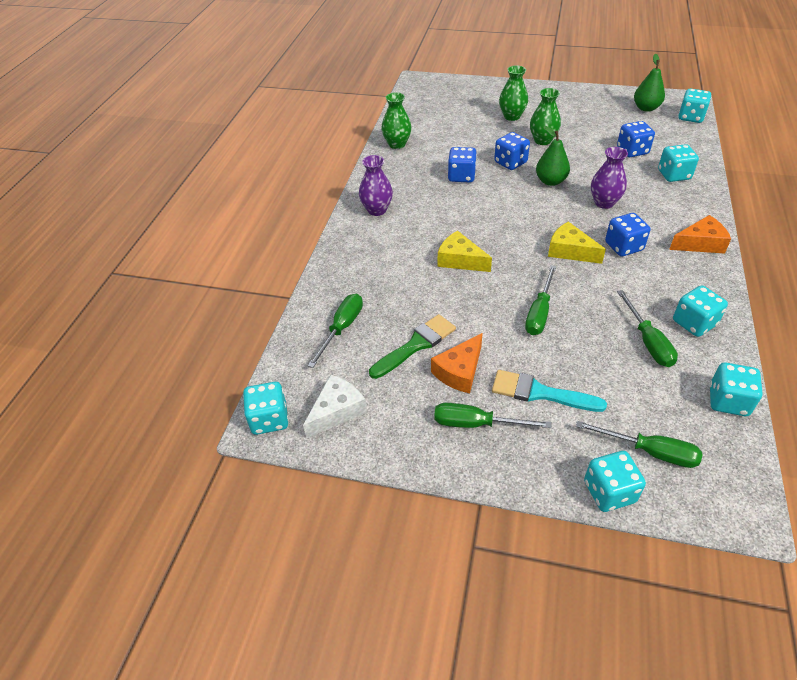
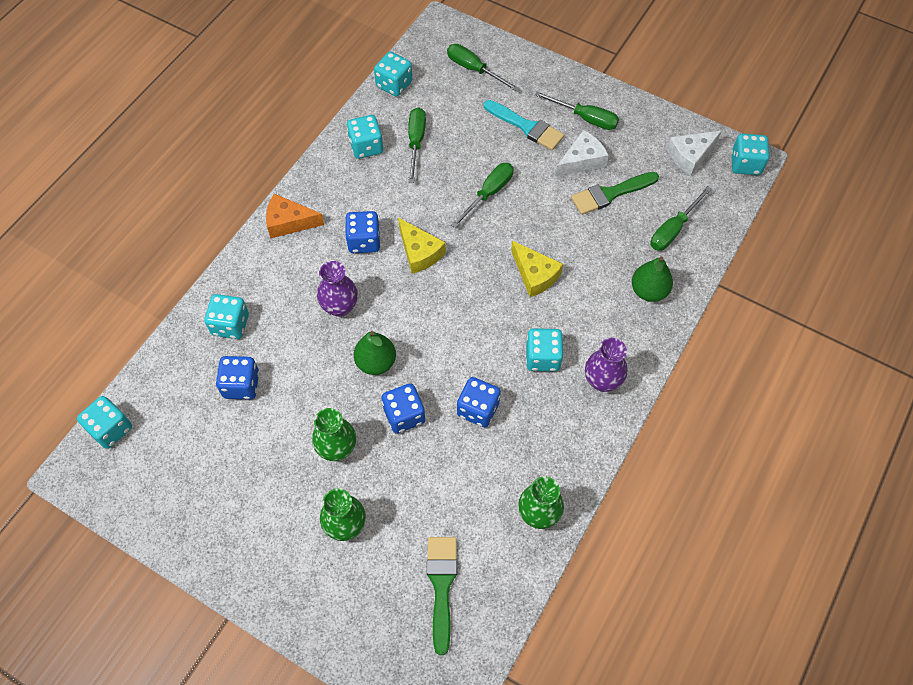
camera: 165 degrees left, 15 degrees up
orange cheese [431,333,483,393] -> white cheese [555,130,609,177]
turquoise dice [584,451,646,512] -> turquoise dice moved to [526,328,564,371]
green pear [634,54,665,112] -> green pear moved to [632,257,673,302]
none -> green brush [427,537,457,655]

